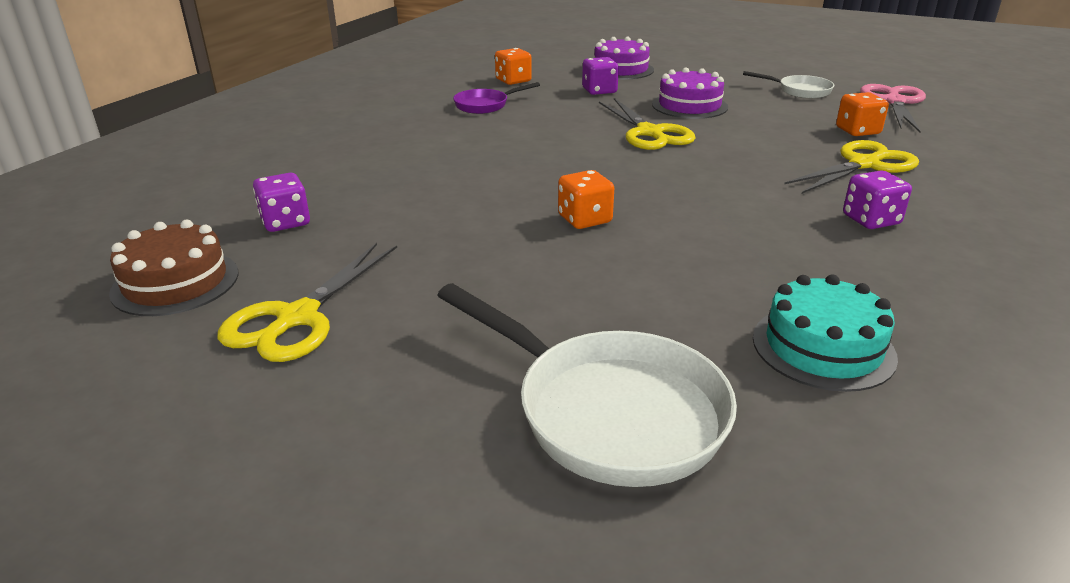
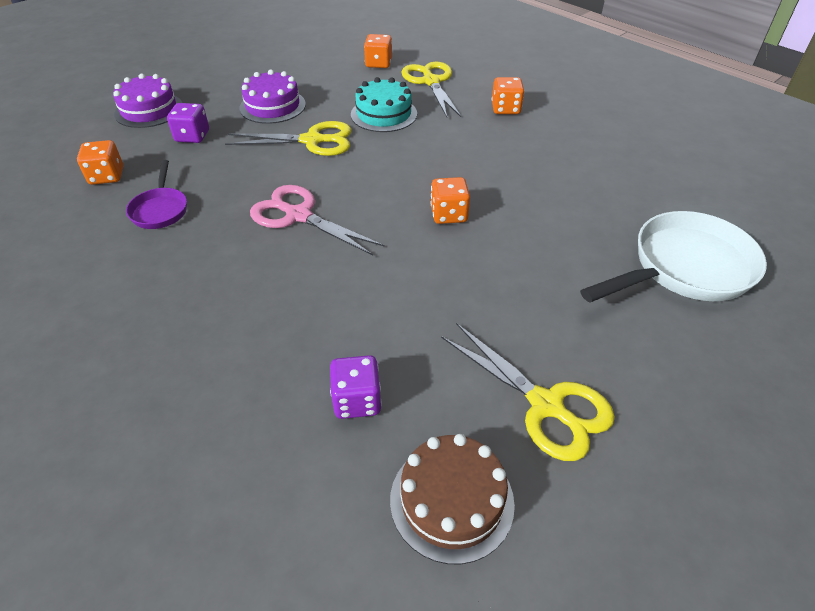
camera: 70 degrees left, 15 degrees up
white pan [743,71,834,98] -> none
turquoise cake [753,274,898,392] -> turquoise cake moved to [351,77,417,132]
purple dice [843,170,912,229] -> orange dice [492,77,524,114]
pink scissors [860,84,926,132] -> pink scissors moved to [250,185,385,256]

